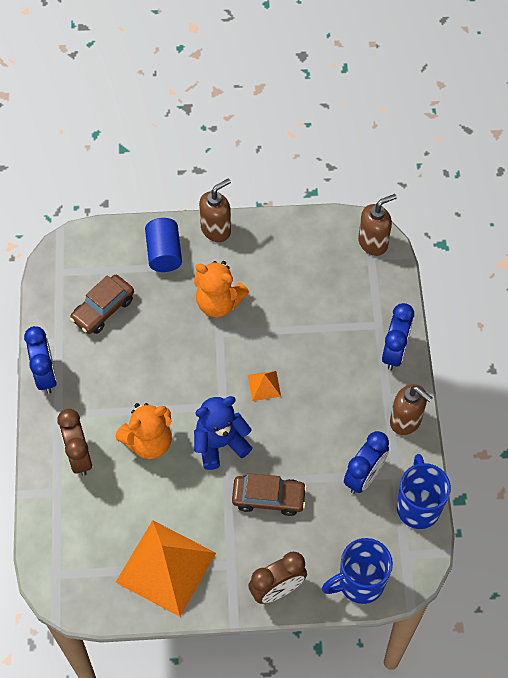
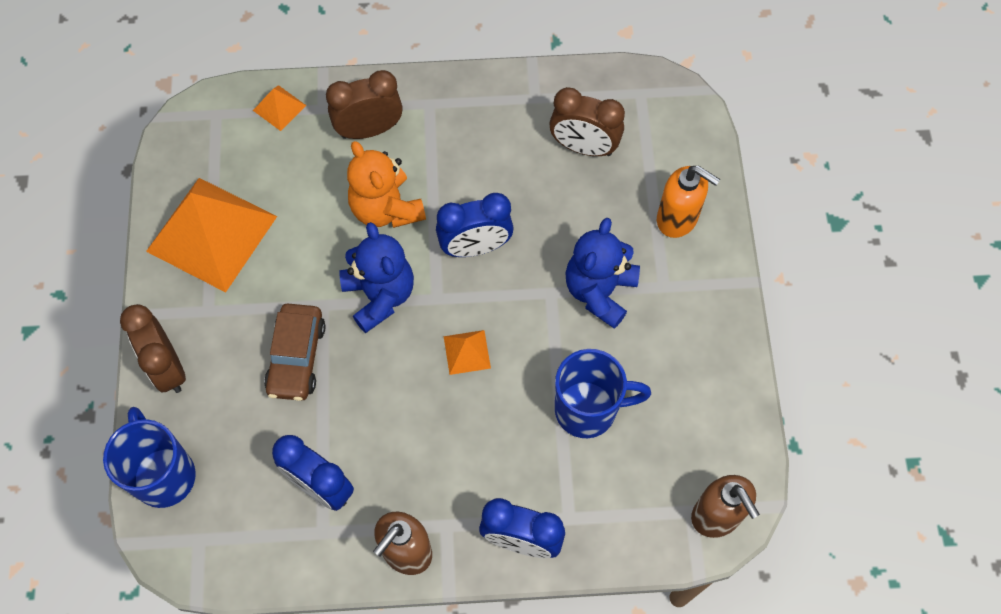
camera: 90 degrees right, 5 degrees up
blue clock [24,326,57,394] -> blue clock moved to [436,193,514,257]
brown car [70,275,134,334] -> brown clock [549,87,625,156]
blue cylinder [145,218,182,272] -> orange soap dispenser [657,166,720,238]
orange teddy bear [194,261,249,317] -> blue teddy bear [566,218,640,329]
brown soap dispenser [199,178,231,242] -> none
blue mug [397,454,451,529] -> blue mug moved to [555,349,651,438]
none -> orange pyramid [253,85,307,131]

